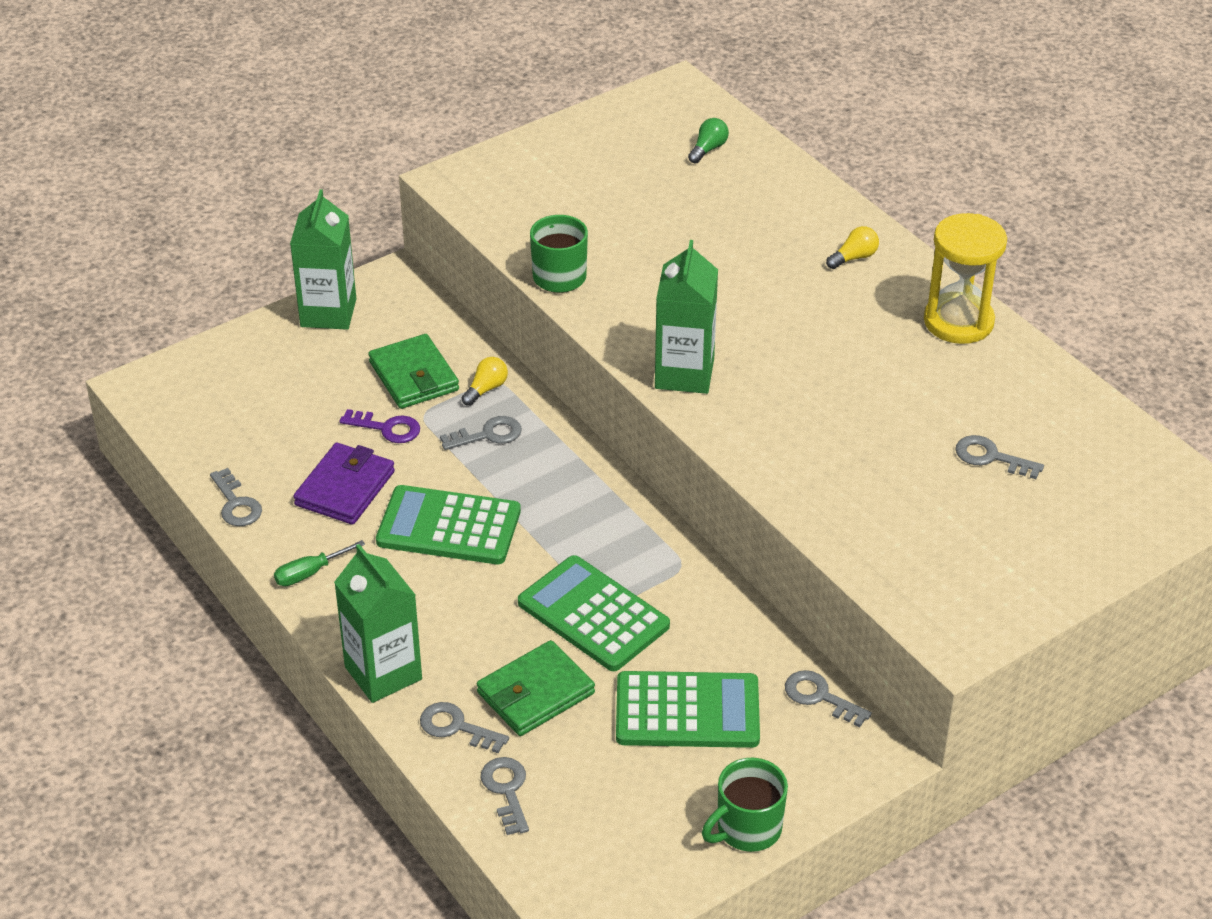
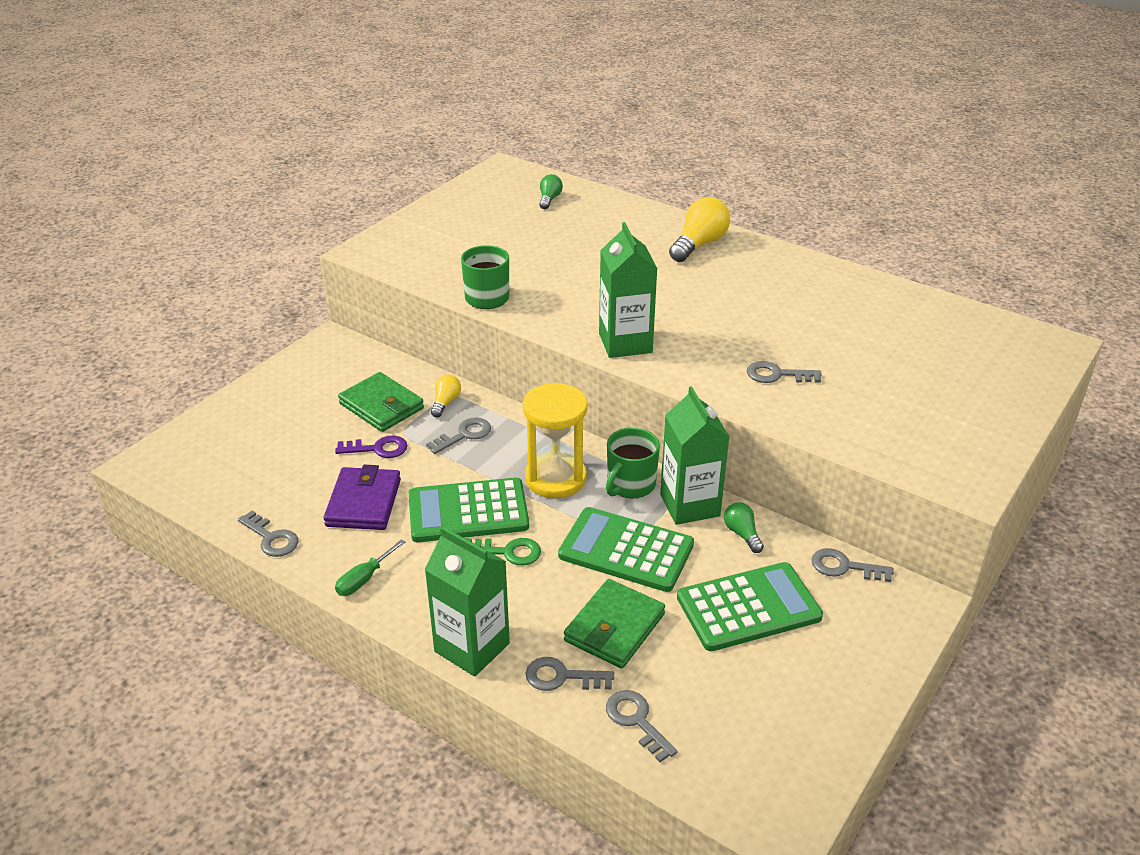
camera: 20 degrees left, 5 degrees down
green carton [290,189,356,330] -> green carton moved to [660,386,729,525]
green mug [702,758,788,852] -> green mug moved to [606,428,660,498]
yellow light bulb [826,226,879,269] -> yellow light bulb [669,197,730,262], size x1.82
yellow hourglass [924,213,1007,344] -> yellow hourglass moved to [523,383,588,498]
grey key [955,435,1044,479] -> grey key moved to [747,361,822,383]
none -> green key [467,538,541,565]
none -> green light bulb [724,502,764,553]

